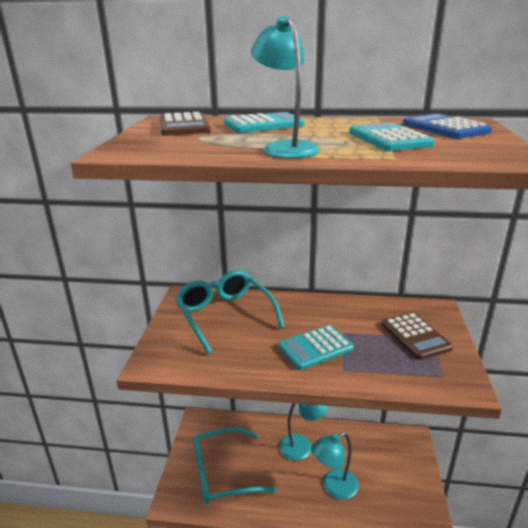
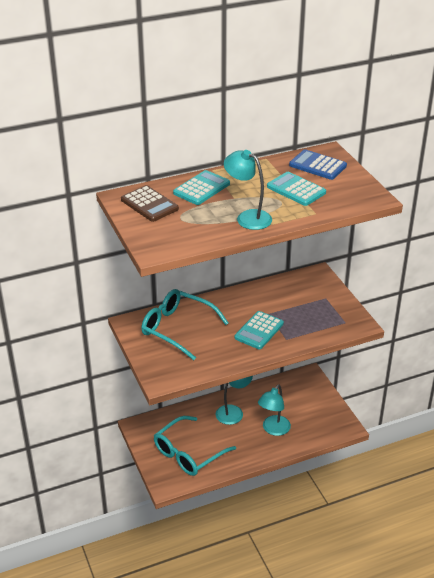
camera: 30 degrees left, 10 degrees up
brown calculator [382,312,453,360] -> none

